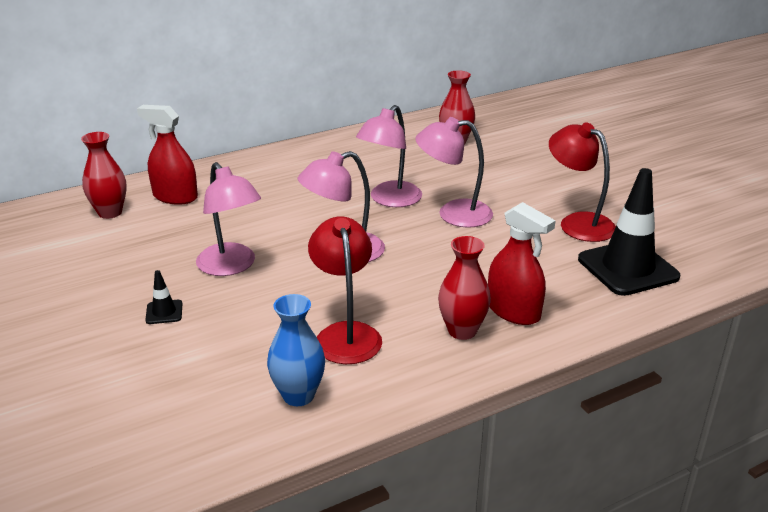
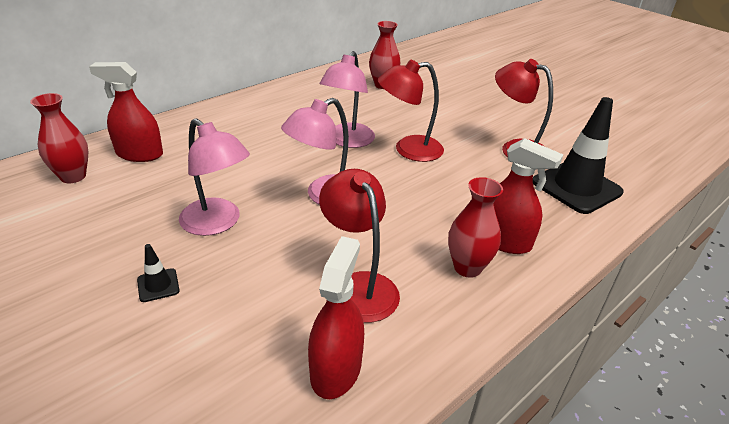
camera: 15 degrees left, 5 degrees up
blue vase [267,294,325,406] -> red spray bottle [308,236,364,399]
pink lamp [415,117,493,228] -> red lamp [378,60,444,162]

